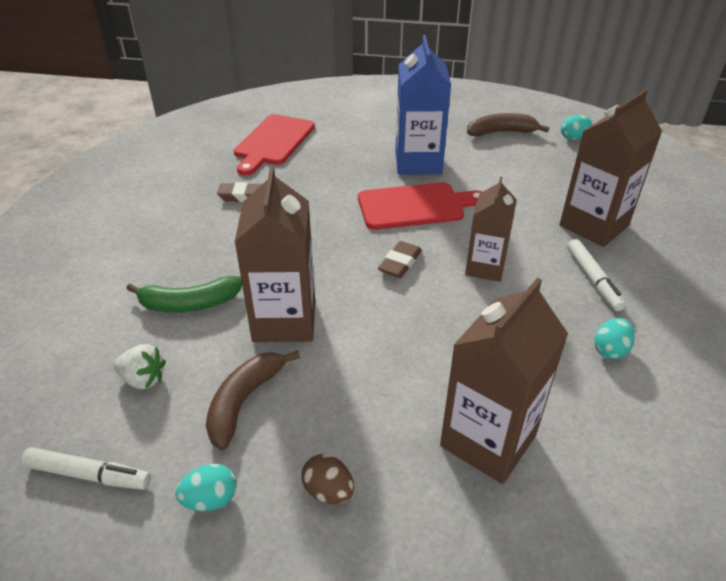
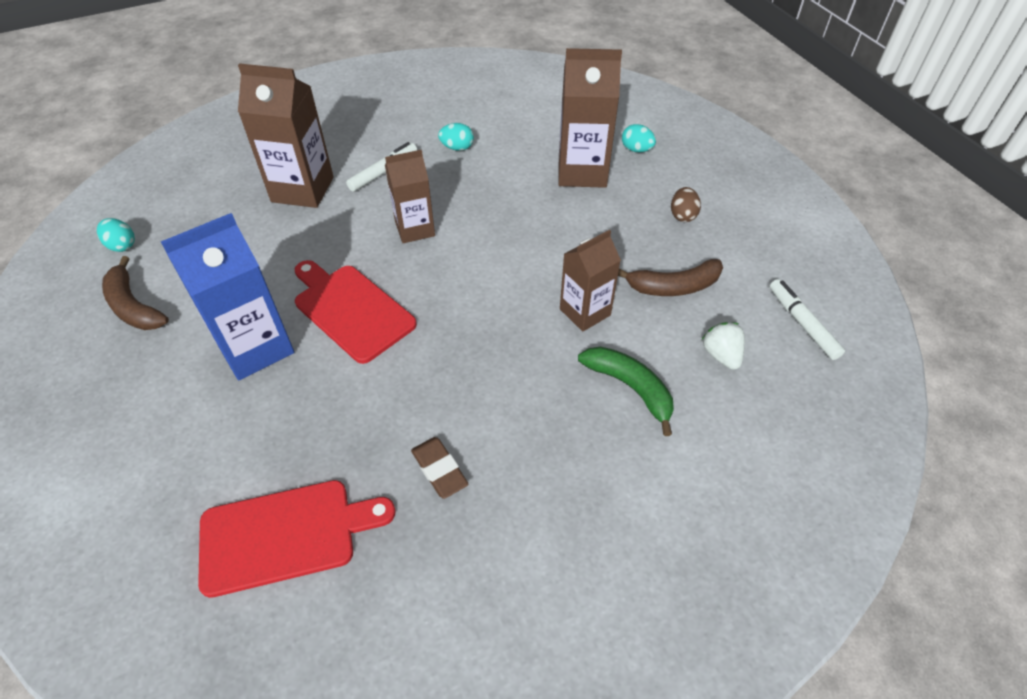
camera: 125 degrees left, 10 degrees up
turquoise egg [175,464,237,511] -> turquoise egg moved to [622,124,656,152]
brown carton [235,166,315,342] -> brown carton [560,230,621,332], size x0.65
brown eraser [378,241,422,278] -> none

